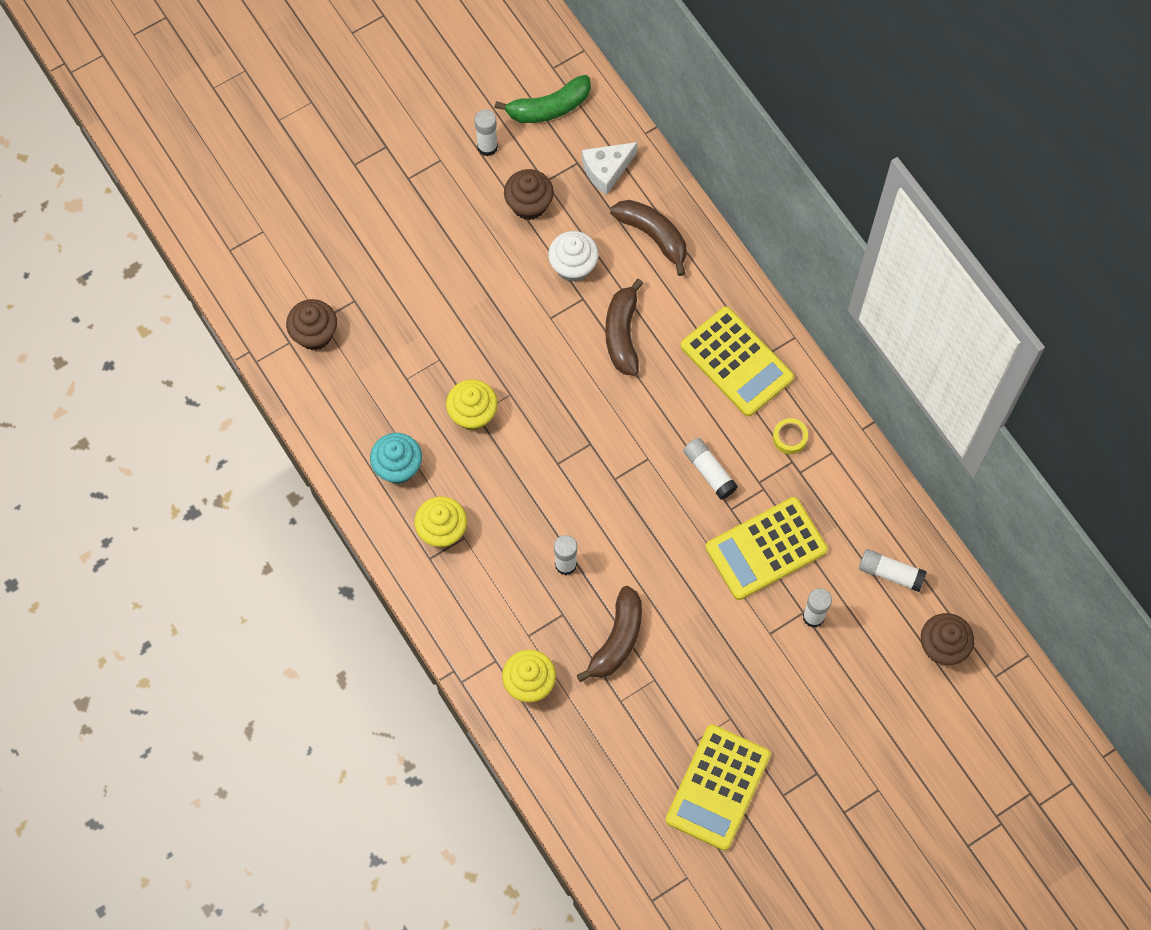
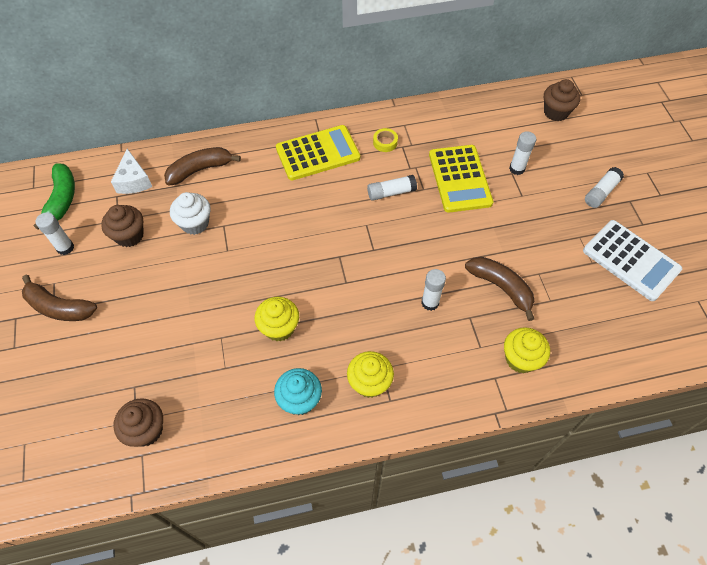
camera: 70 degrees left, 10 degrees down
brown banana [605,279,644,376] -> brown banana moved to [22,275,97,321]
yellow calculator [665,724,771,851] -> white calculator [583,220,682,301]
white glue stick [859,549,927,592] -> white glue stick moved to [585,167,624,208]

